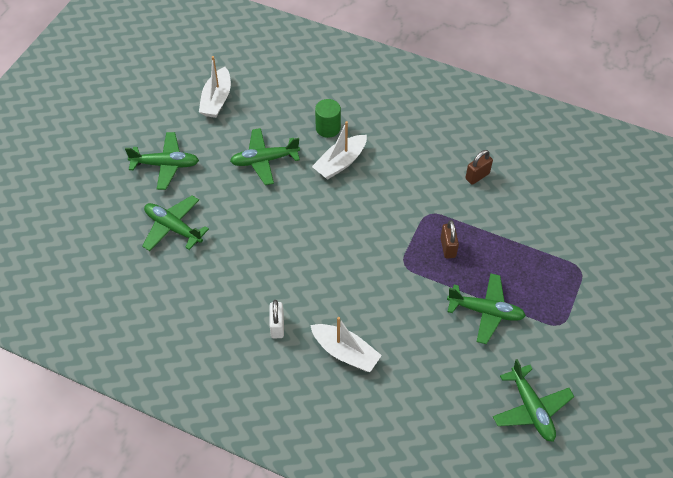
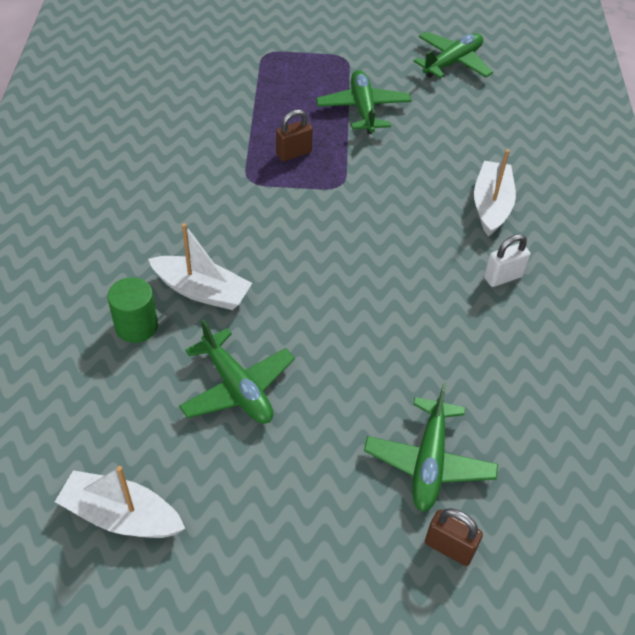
camera: 115 degrees left, 5 degrees down
green plane [125,132,199,190] -> none
white boat [199,56,231,118] -> white boat turned 150 degrees counterclockwise [55,466,186,538]
brown padlock [465,150,493,185] -> brown padlock moved to [425,508,483,566]

